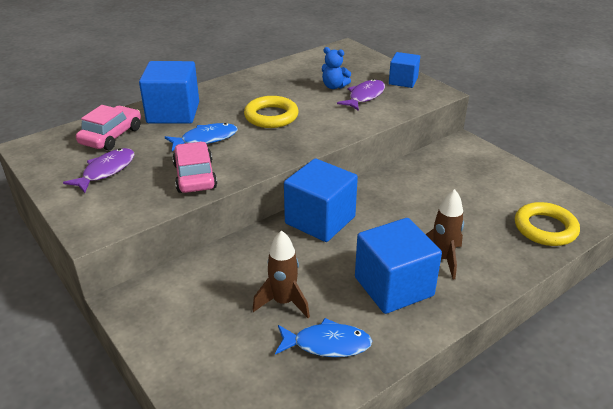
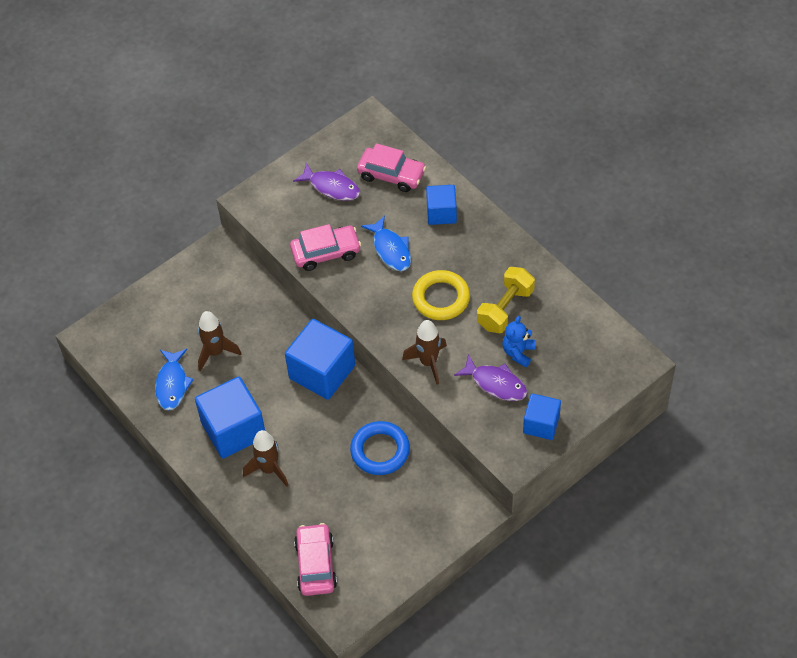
camera: 90 degrees right, 20 degrees up
blue cube [139,61,199,124] -> blue cube [426,185,457,225], size x0.59
yellow ring [515,202,580,246] -> pink car [294,523,337,596]
none -> blue ring [350,421,410,475]
none -> brown rocket [402,320,447,385]
none -> yellow dumbbell [477,267,535,333]

